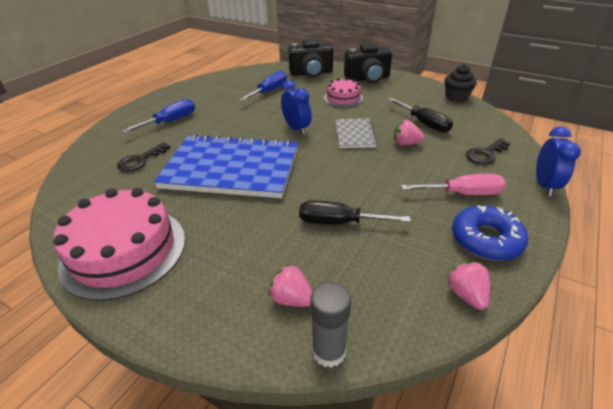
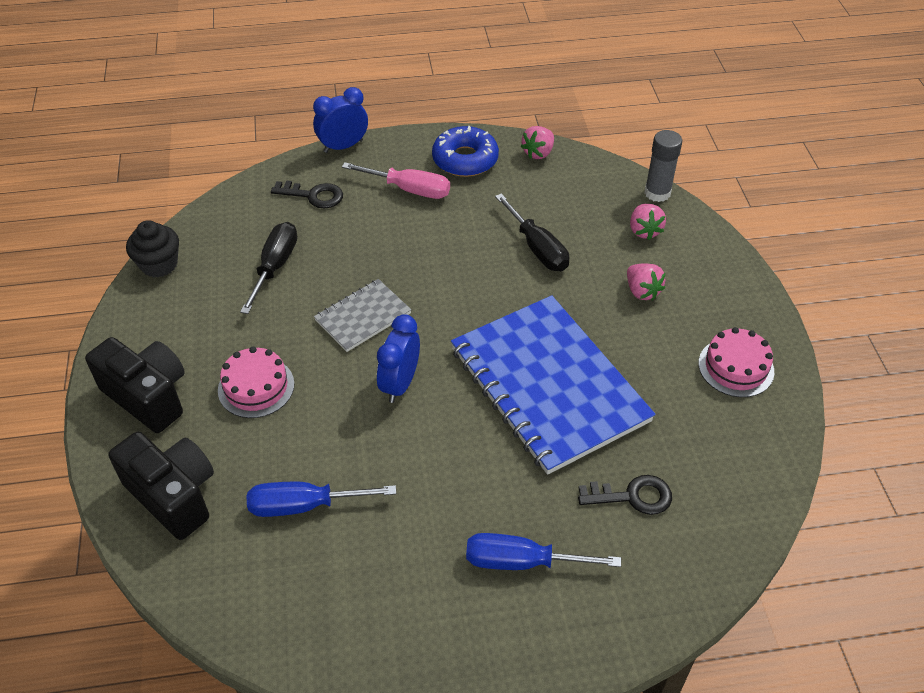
camera: 130 degrees left, 10 degrees up
pink cake [53,188,185,301] -> pink cake [699,327,774,397], size x0.54
pink strawberry [394,120,424,146] -> pink strawberry moved to [627,263,665,301]
pink screwdriver [401,174,506,195] -> pink screwdriver turned 150 degrees clockwise [342,162,450,199]

